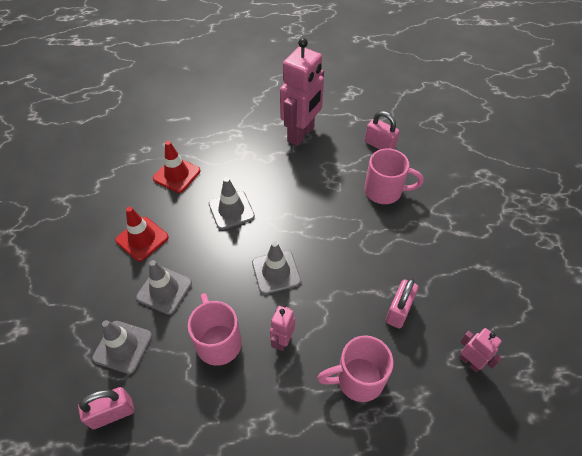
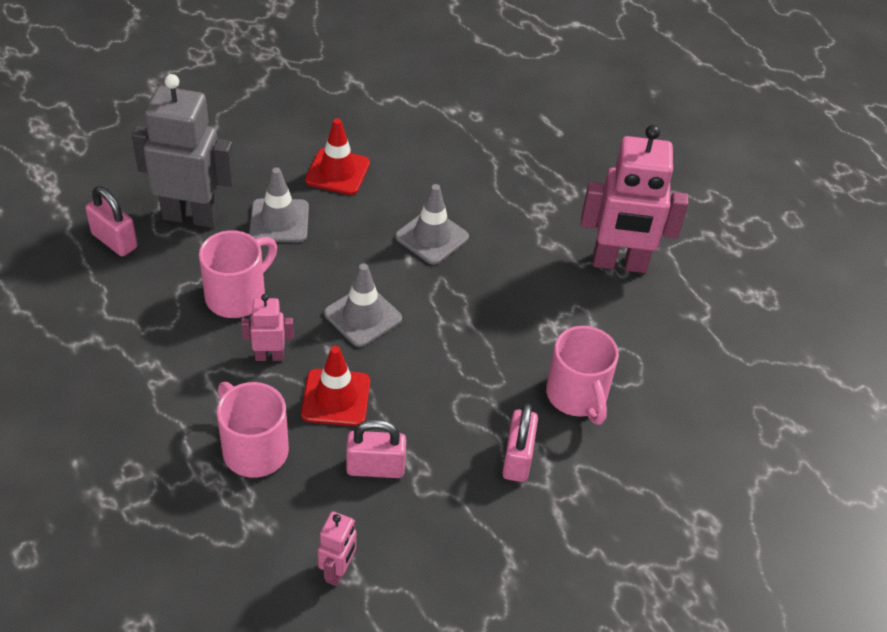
camera: 60 degrees right, 5 degrees down
grey traffic cone [92,320,152,374] -> grey robot [132,74,236,228]
red traffic cone [153,141,201,193] -> red traffic cone moved to [301,346,370,426]
pink padlock [365,111,400,150] -> pink padlock moved to [502,403,538,482]

